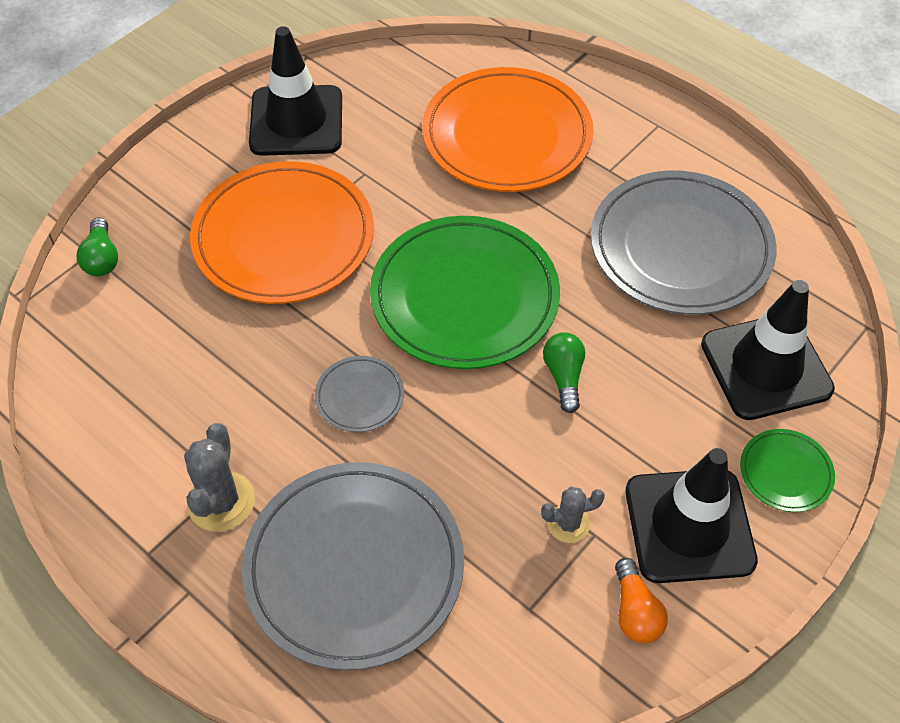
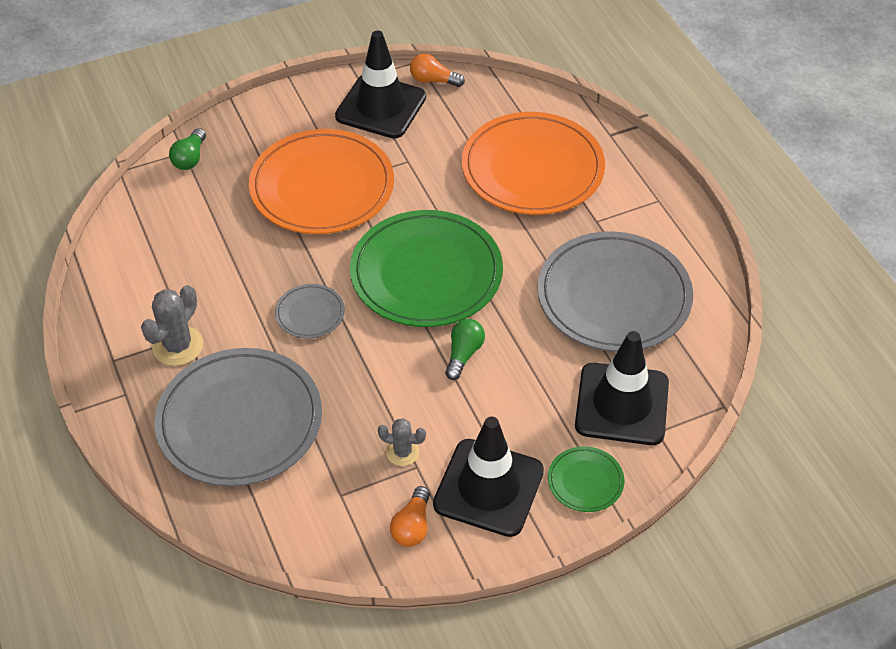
camera: 25 degrees right, 5 degrees down
none -> orange light bulb [410,53,465,87]

